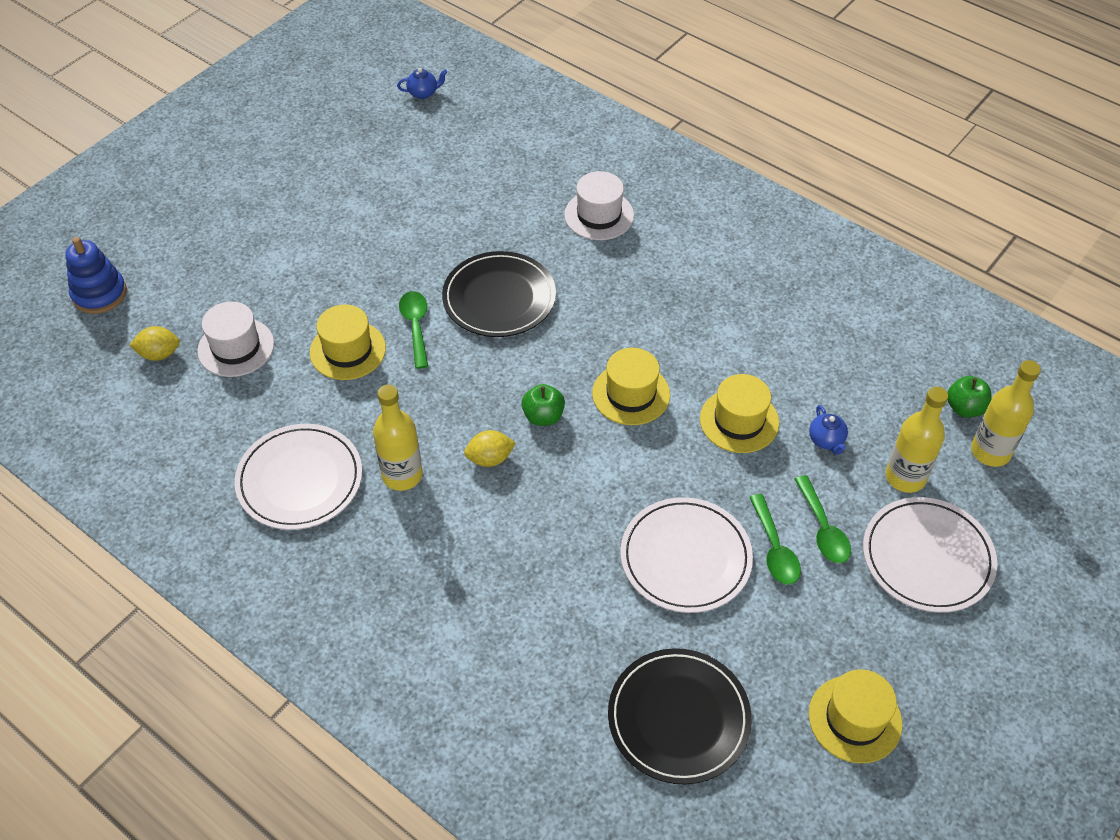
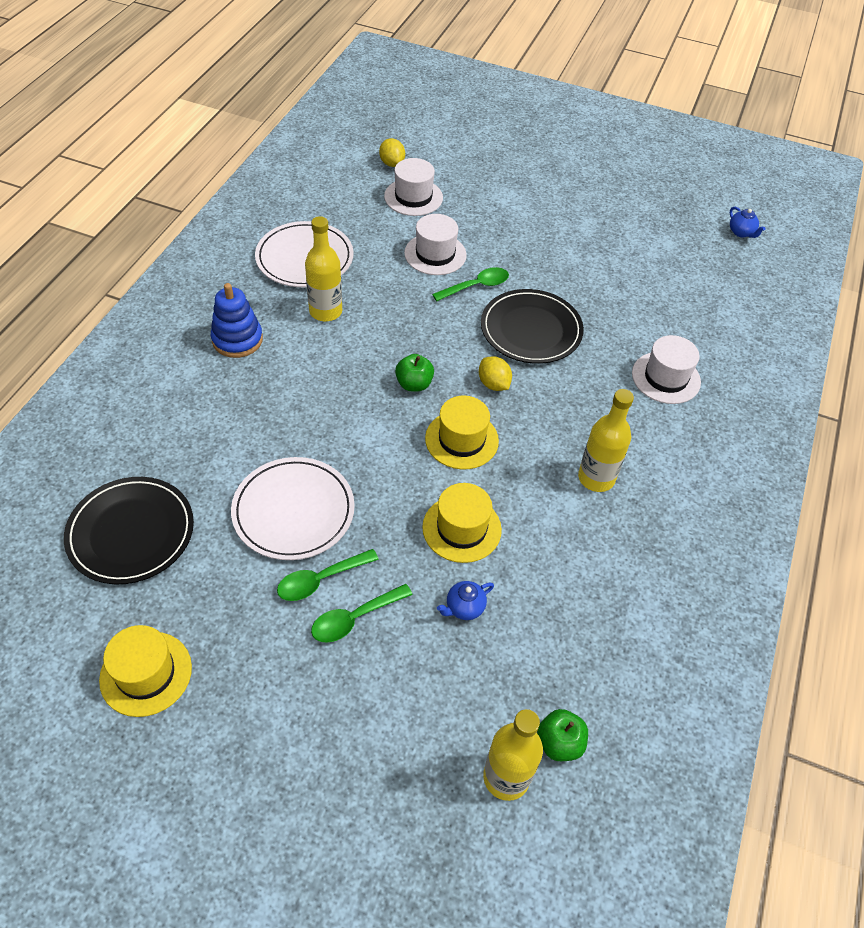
camera: 70 degrees right, 0 degrees up
blue stacking toy [65,237,127,314] -> blue stacking toy moved to [211,283,263,358]
yellow hat [310,304,386,380] -> white hat [404,214,467,275]
yellow lemon [464,430,516,467] -> yellow lemon moved to [479,356,512,391]
white plate [863,497,997,613] -> none
yellow bottle [886,386,948,493] -> yellow bottle moved to [578,389,634,492]

